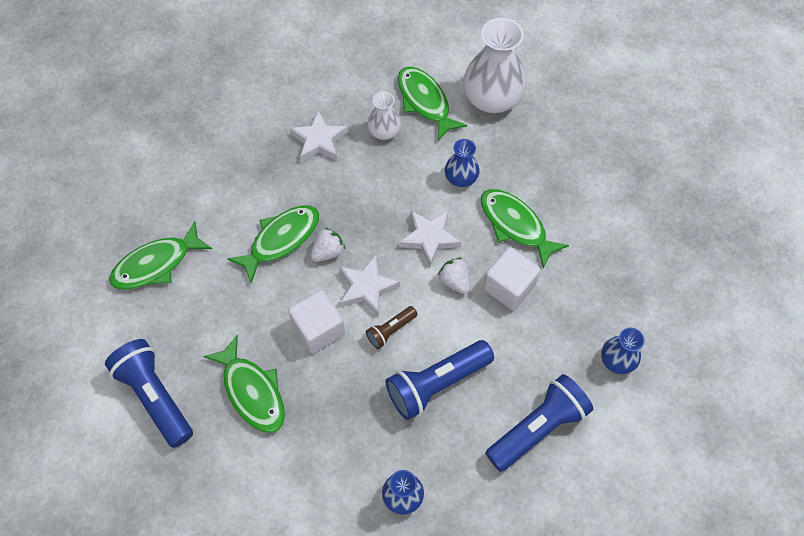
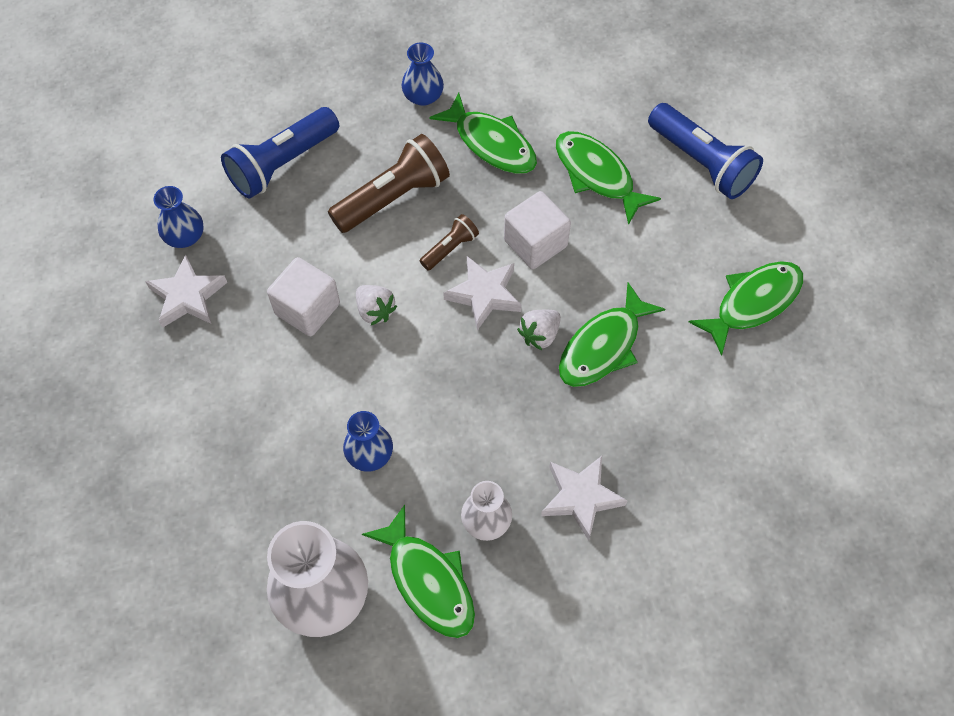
camera: 175 degrees right, 0 degrees up
blue flashlight [386,340,494,420] -> brown flashlight [328,134,450,233]
white star [399,211,461,266] -> white star moved to [145,254,227,328]
green fish [481,189,569,269] -> green fish moved to [429,92,537,174]

